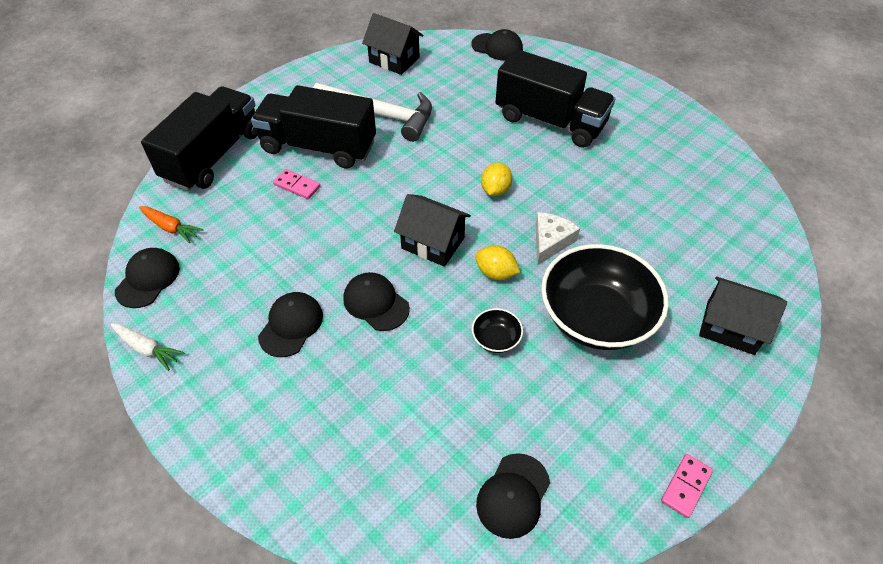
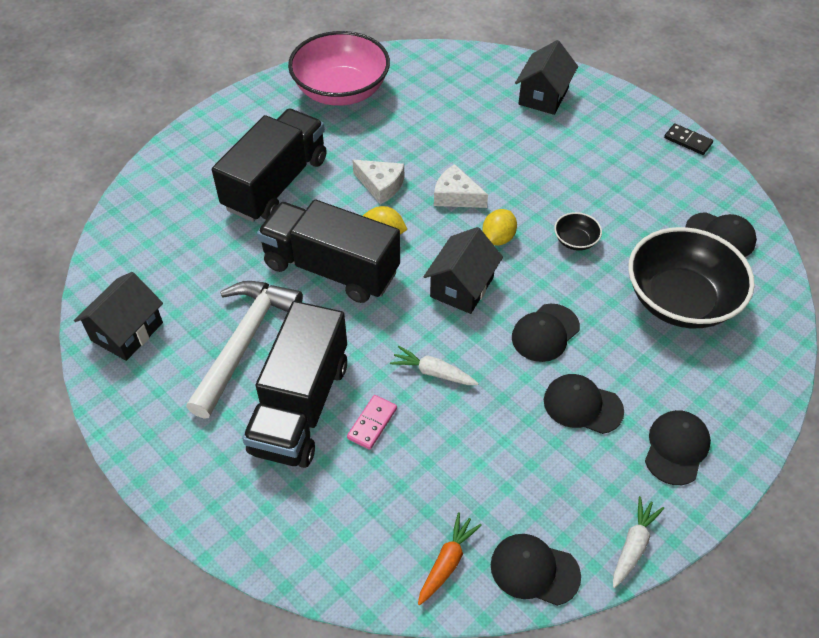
camera: 90 degrees left, 0 degrees up
black truck [141,86,257,191] -> black truck moved to [257,199,400,303]
black cap [471,29,523,61] -> black cap moved to [645,410,711,485]
black bowl [541,244,669,350] -> black bowl moved to [628,227,755,328]
pink domino [661,454,713,518] -> black domino [664,123,713,155]
none -> pink bowl [288,31,390,106]
none -> white cheese [352,160,404,205]
none -> white carrot [390,346,479,385]

